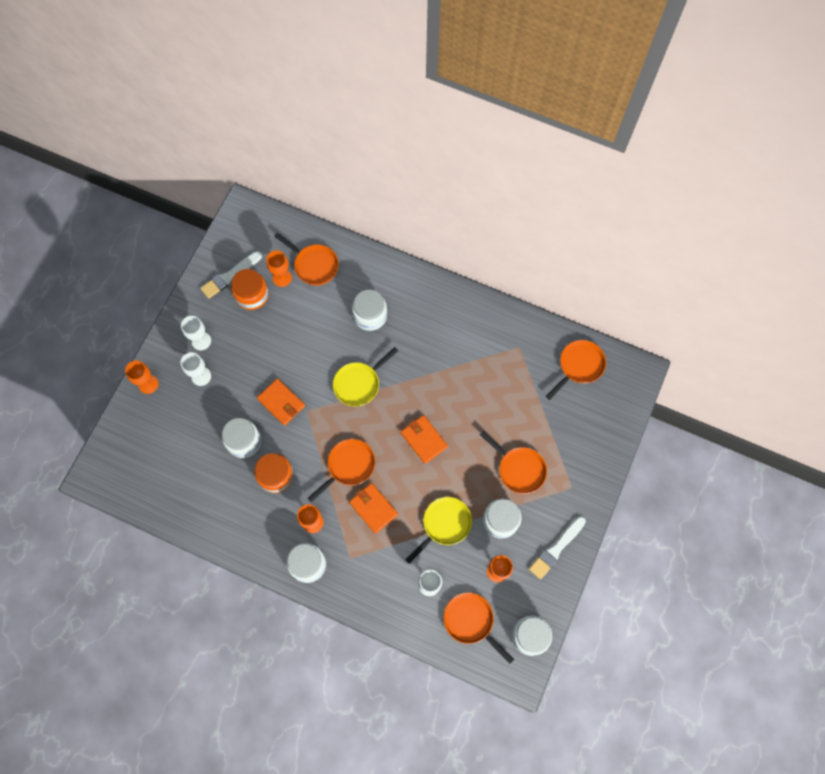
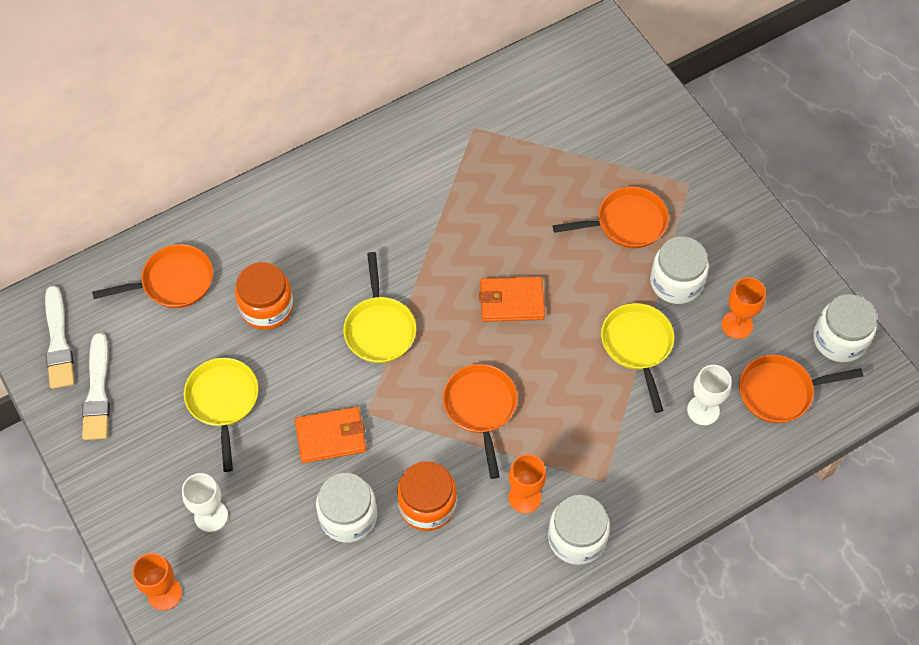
camera: 55 degrees left, 10 degrees down
white goblet [181,316,211,350] -> none
orange jar [231,269,269,310] -> orange jar moved to [235,262,293,330]
orange goblet [266,250,292,287] -> none
orange wallet [349,483,398,534] -> none
white jar [352,290,387,331] -> none
white brush [529,516,586,579] -> white brush moved to [45,286,75,389]
orange pan [546,340,606,400] -> none
none -> yellow pan [184,358,258,472]

